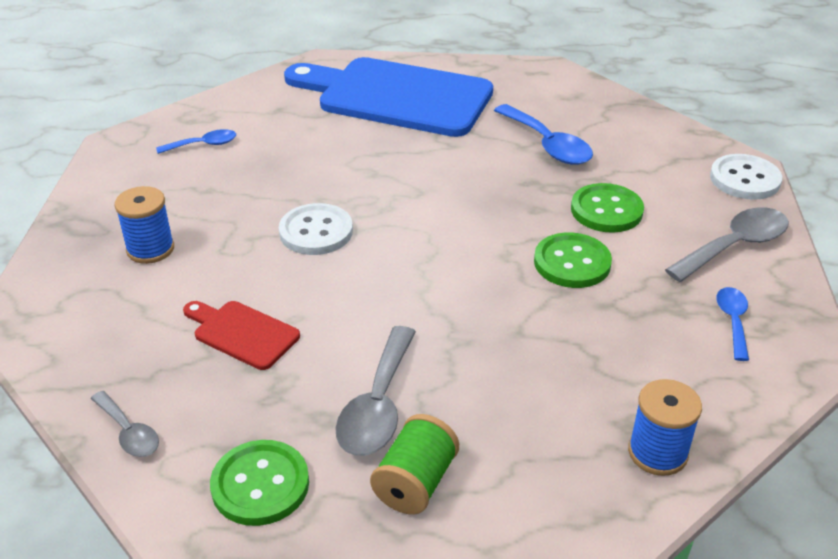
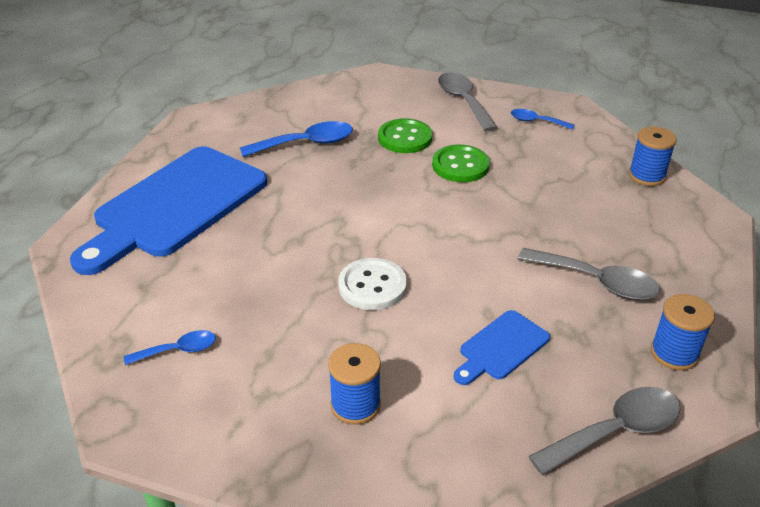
camera: 75 degrees left, 0 degrees up
grey spoon [91,391,159,457] -> grey spoon [529,387,680,475], size x1.71
blue spoon [156,129,236,154] -> blue spoon turned 75 degrees clockwise [124,330,216,365]
red cutting board [183,301,300,370] -> blue cutting board [454,310,550,385]
green button [210,440,309,526] -> blue spool [651,294,715,371]
green spool [370,414,459,515] -> none
white button [710,154,782,200] -> none

